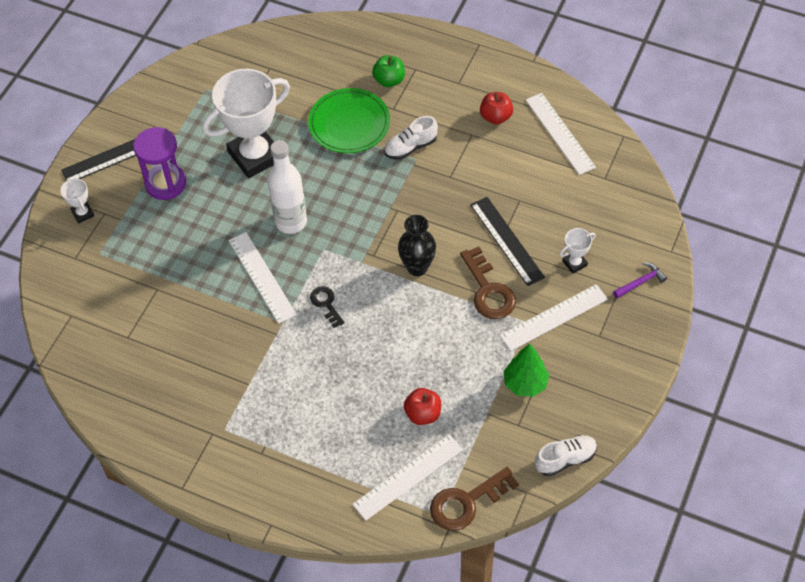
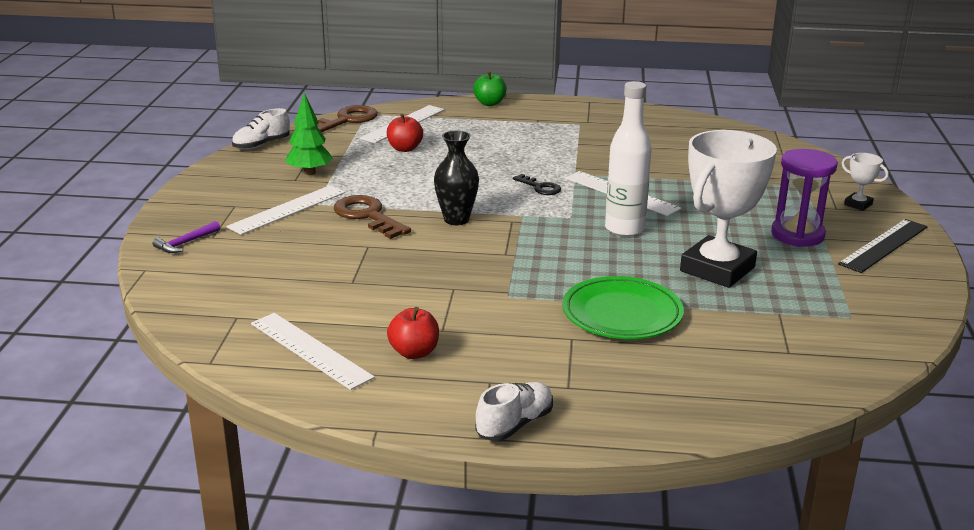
camera: 160 degrees right, 30 degrees down
green apple [372,55,405,87] -> green apple moved to [473,71,507,106]
white shoe [384,116,438,160] -> white shoe moved to [475,382,553,441]
black ruler [470,197,545,286] -> none
white trophy [559,228,596,274] -> none

